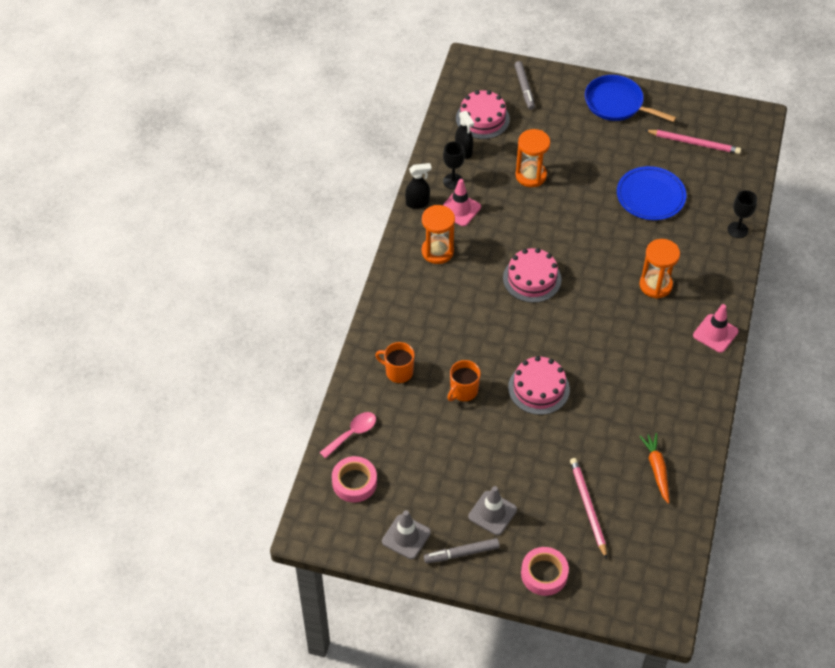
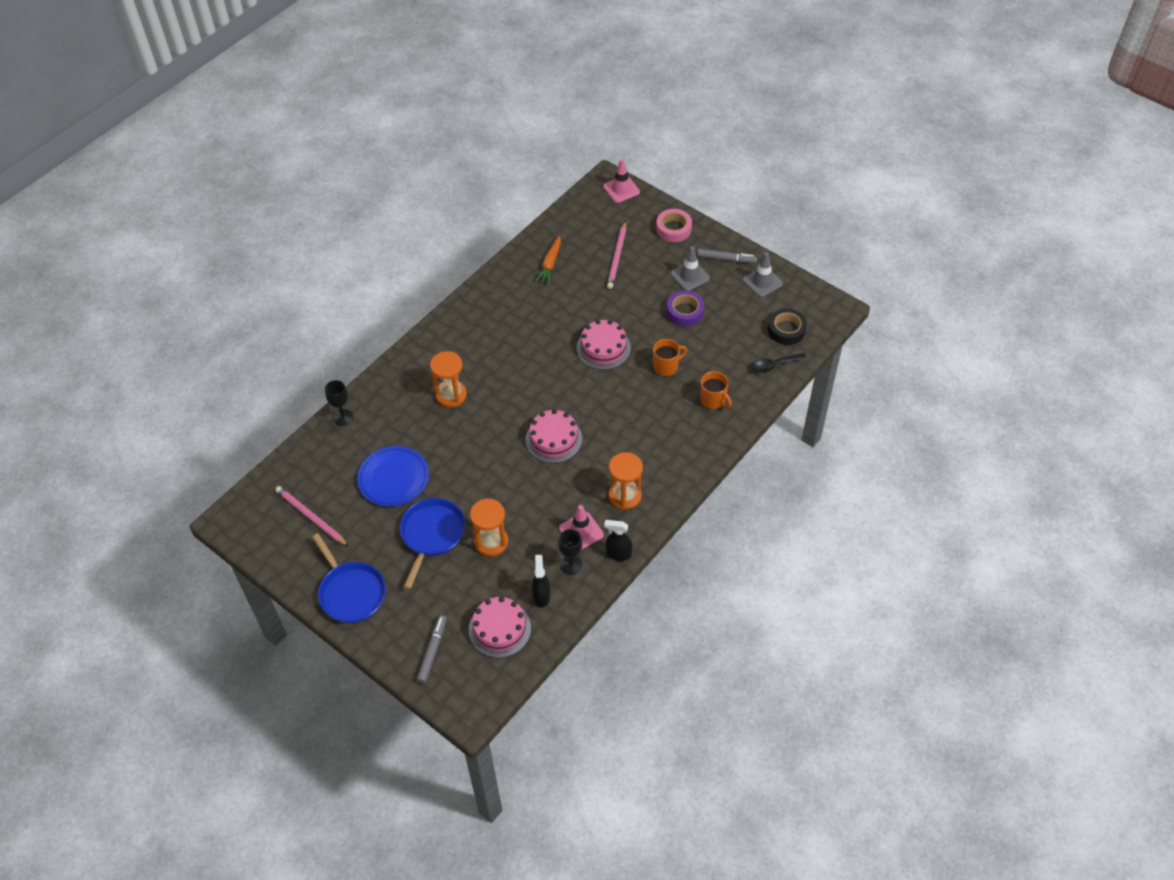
camera: 155 degrees left, 0 degrees up
pink spoon [319,412,376,459] -> black spoon [750,353,807,373]
pink tape [332,456,377,502] -> black tape [768,308,807,345]
pink traffic cone [693,304,739,353] -> pink traffic cone moved to [603,159,640,203]
none -> blue pan [400,498,465,589]
none -> purple tape [667,291,704,327]

